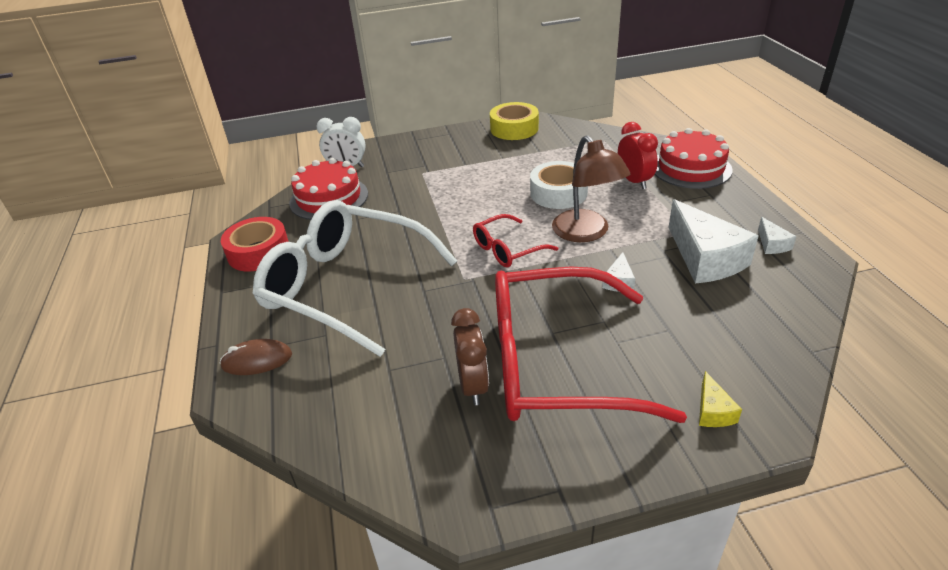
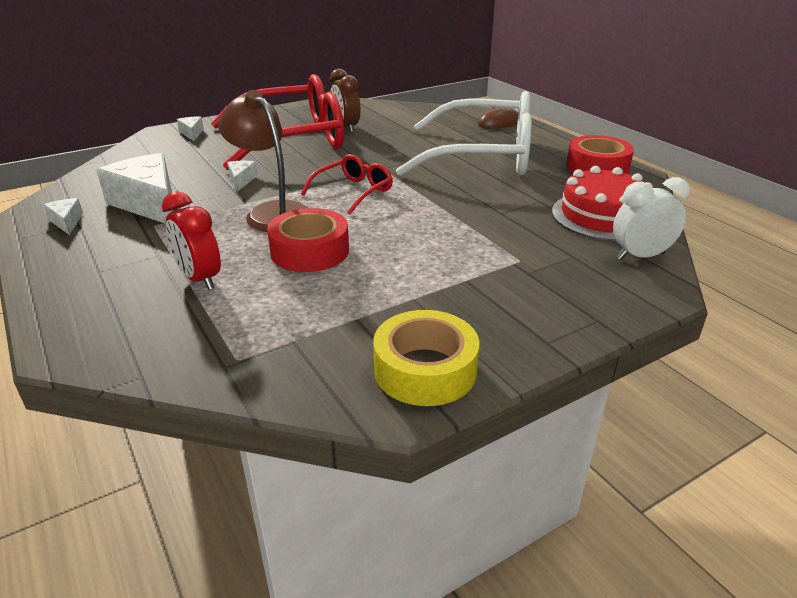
camera: 160 degrees right, 5 degrees down
white tape [530,161,588,209] -> red tape [267,208,349,272]
red cake [655,128,733,189] -> none
yellow cheese [699,371,742,427] -> white cheese [177,116,204,141]

